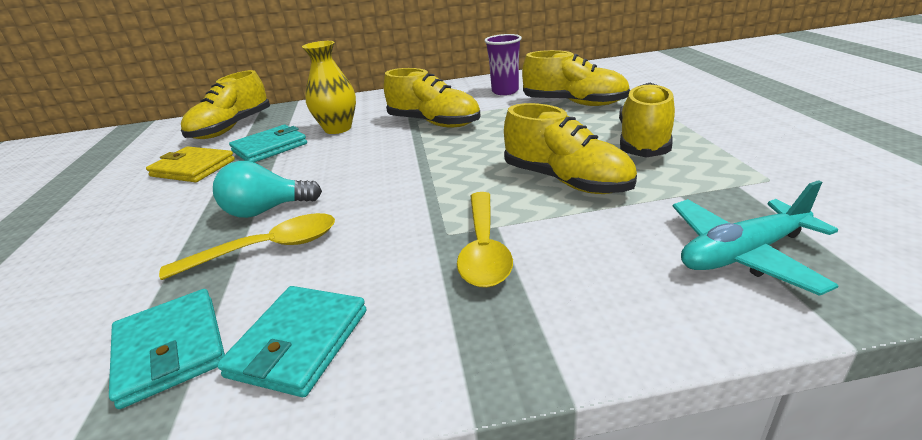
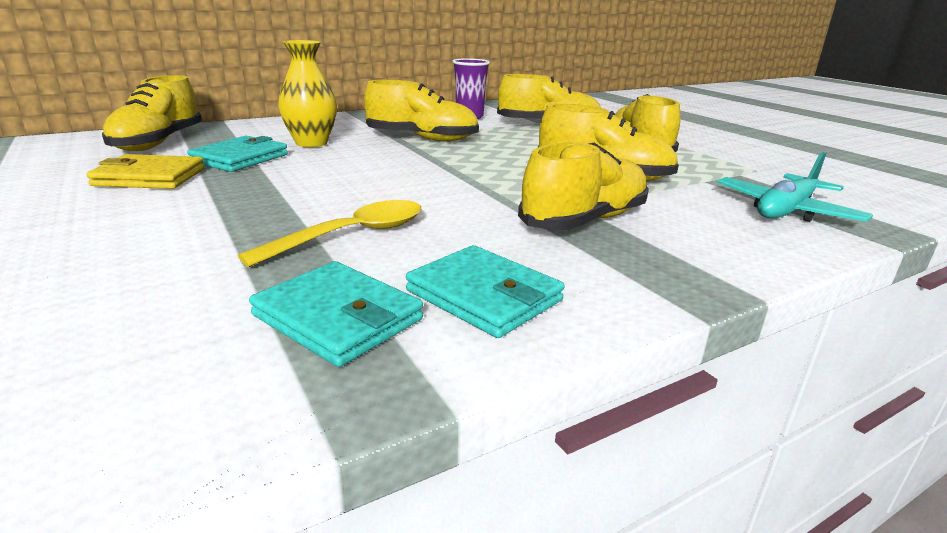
camera: 25 degrees left, 5 degrees down
turquoise light bulb [213,161,322,218] -> none
turquoise wallet [217,286,367,397] -> turquoise wallet turned 45 degrees counterclockwise [406,245,565,338]
yellow spoon [457,192,513,288] -> yellow shoe [518,142,649,230]

